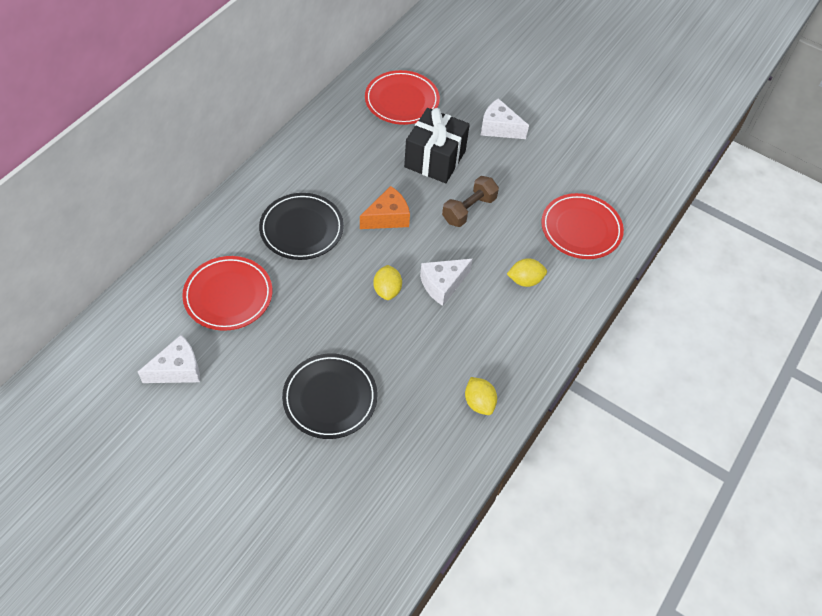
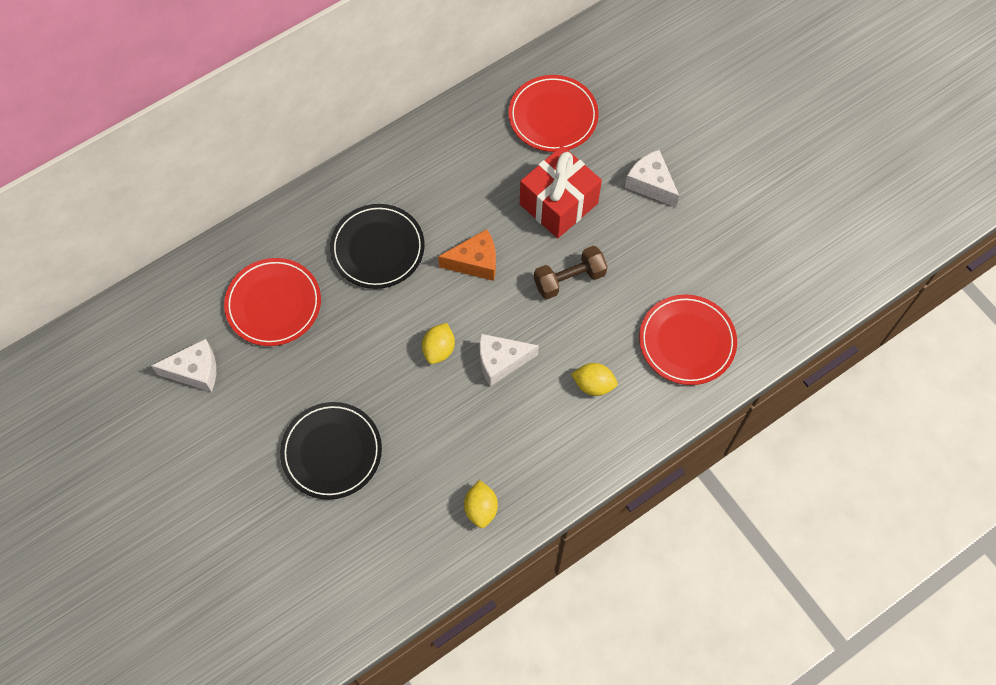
camera: 25 degrees right, 10 degrees up
black gift [404,108,470,183] -> red gift [520,146,602,238]

